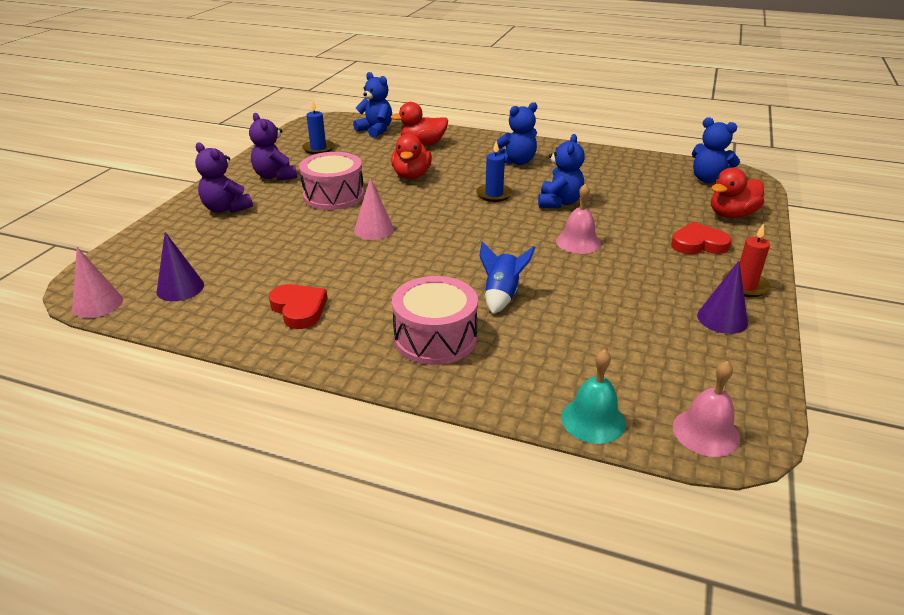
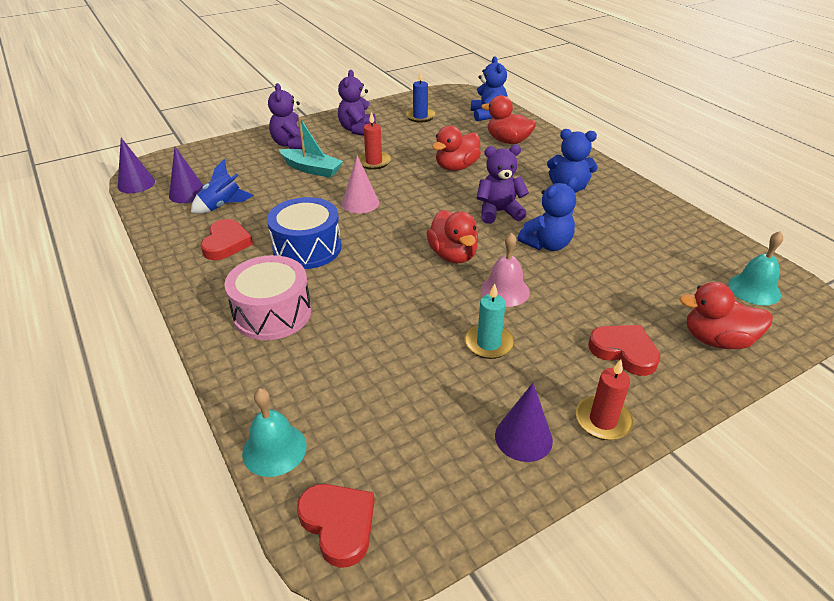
camera: 40 degrees right, 5 degrees up
pink cone [72,247,123,318] -> purple cone [118,138,155,193]
pink drum [299,152,364,210] -> red candle [358,112,391,170]
blue candle [476,140,513,202] -> purple teddy bear [477,144,529,224]
blue rocket [480,241,536,314] -> blue rocket moved to [191,159,254,214]
pink bell [673,361,740,457] -> red heart [297,484,374,568]
blue teddy bear [692,117,740,183] -> turquoise bell [728,231,783,305]
none -> blue drum [267,197,341,269]
none -> turquoise boat [279,117,343,178]
none -> red duck [426,210,478,263]
none -> turquoise candle [464,284,514,359]

